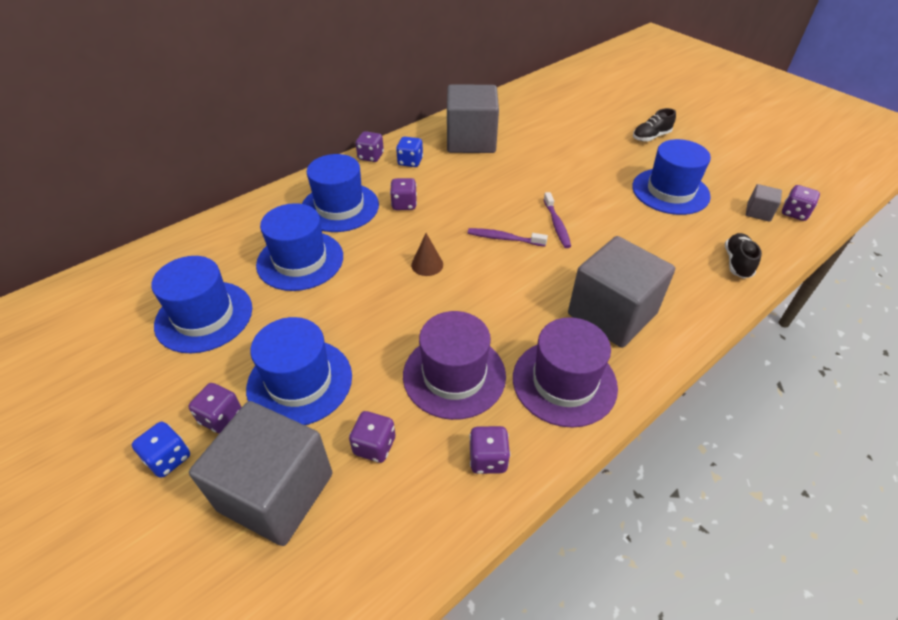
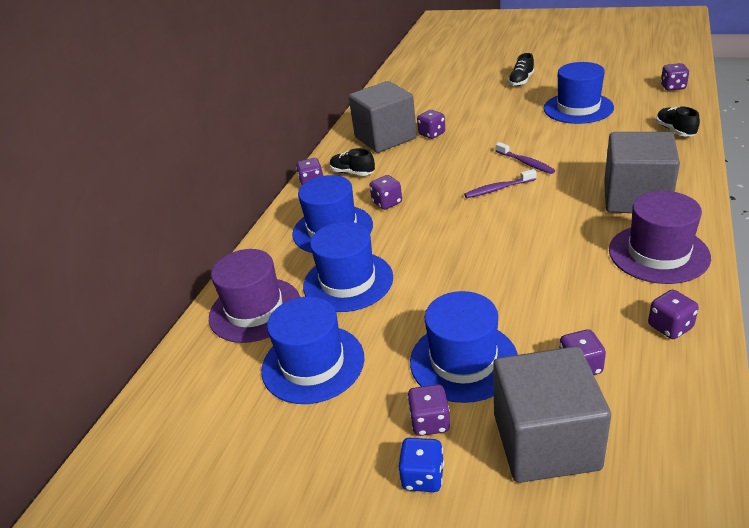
camera: 25 degrees left, 10 degrees down
blue dice [396,137,423,167] -> black shoe [330,148,375,176]
purple hat [403,311,506,420] -> purple hat moved to [209,249,300,343]
brown cone [411,233,443,276] -> none
grey cube [746,184,782,222] -> none
none -> purple dice [417,110,445,139]

